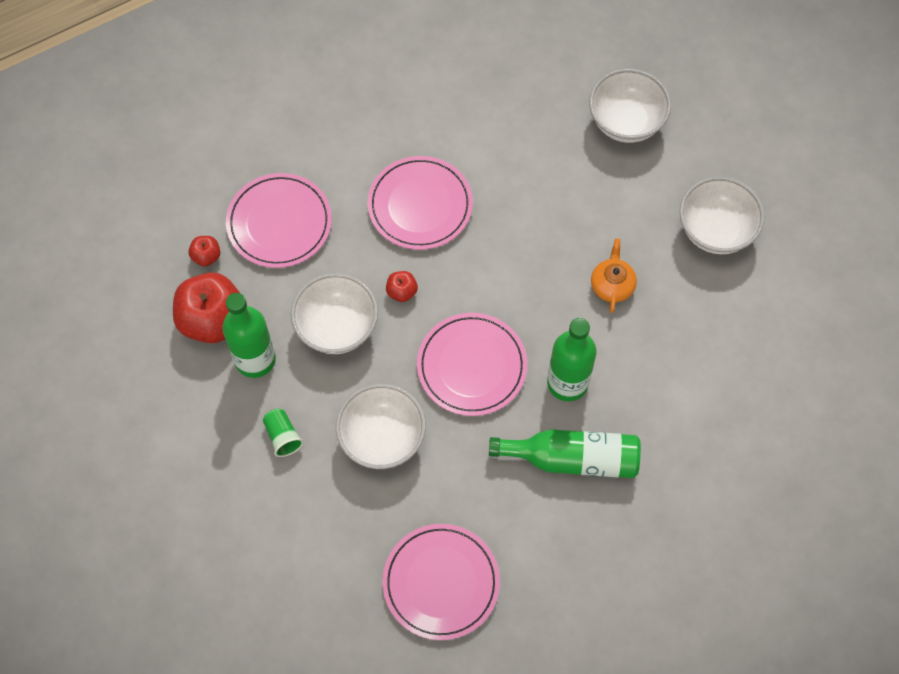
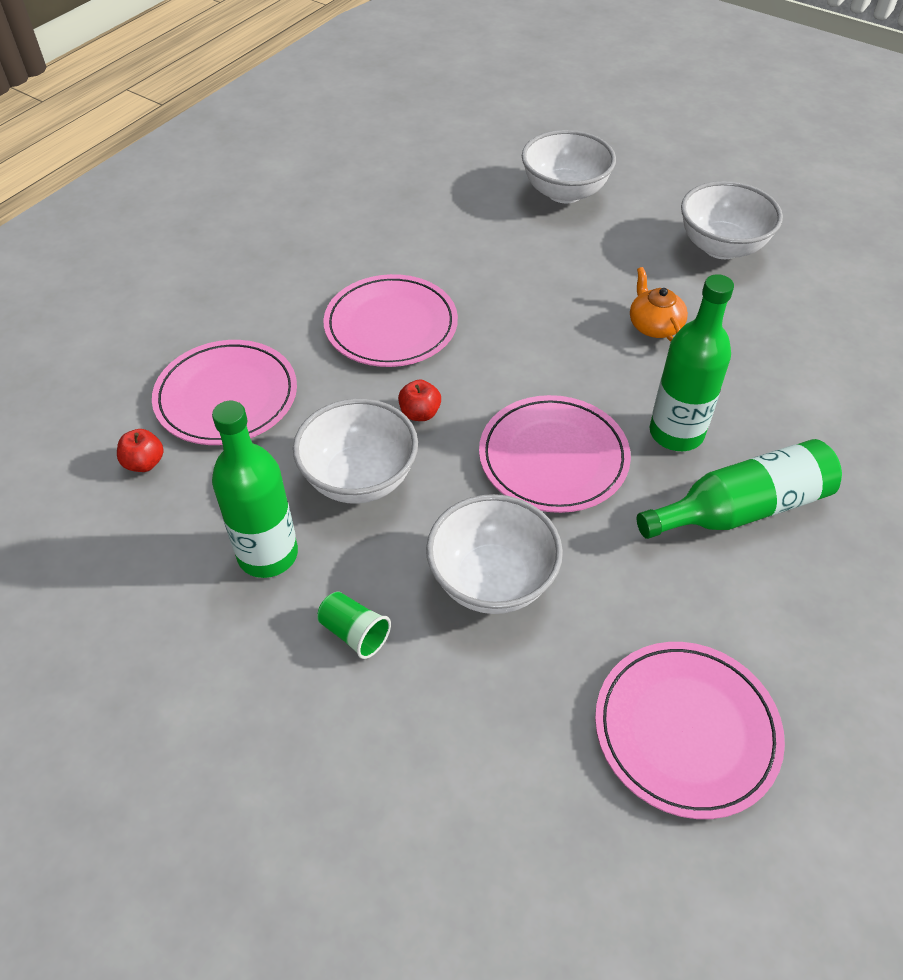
camera: 25 degrees left, 15 degrees down
red apple [173,272,241,343] -> none

